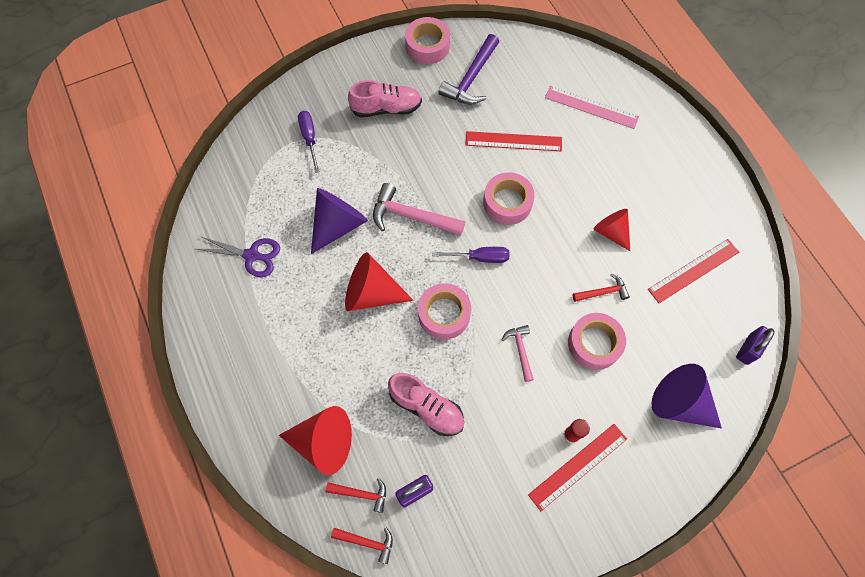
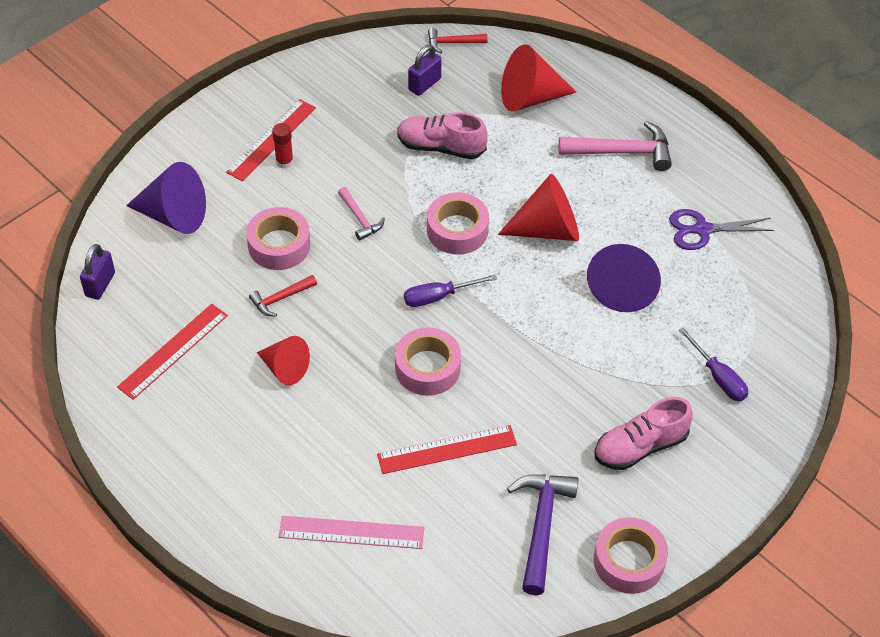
camera: 160 degrees right, 15 degrees down
red hammer [326,478,386,513] -> none
pink hammer [373,183,465,236] -> pink hammer moved to [558,121,672,171]

